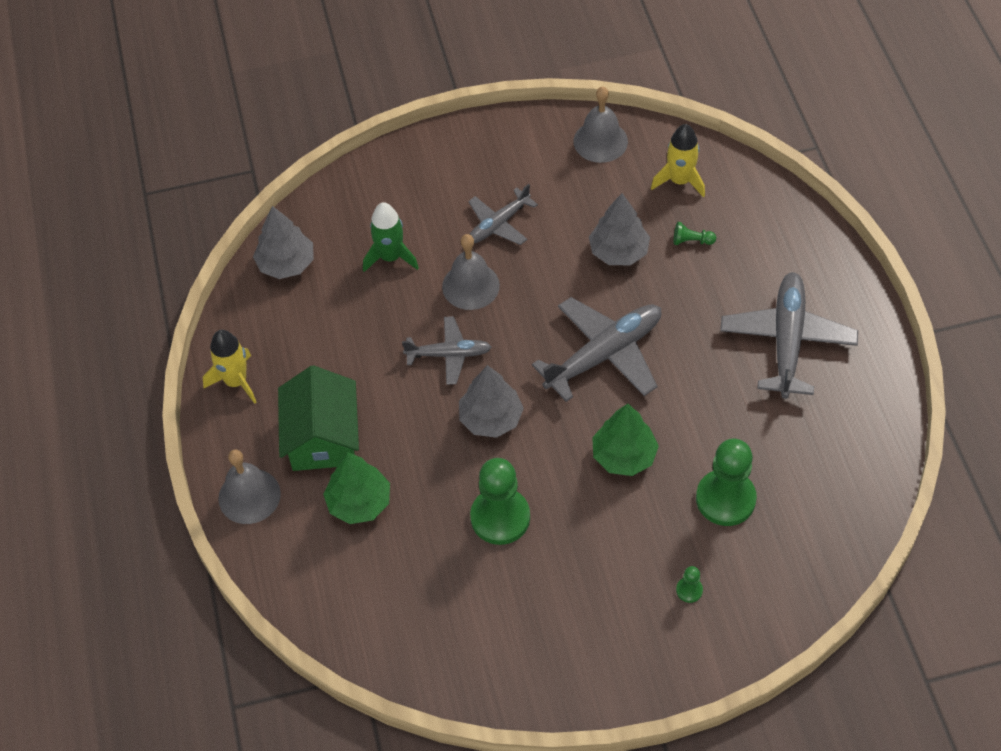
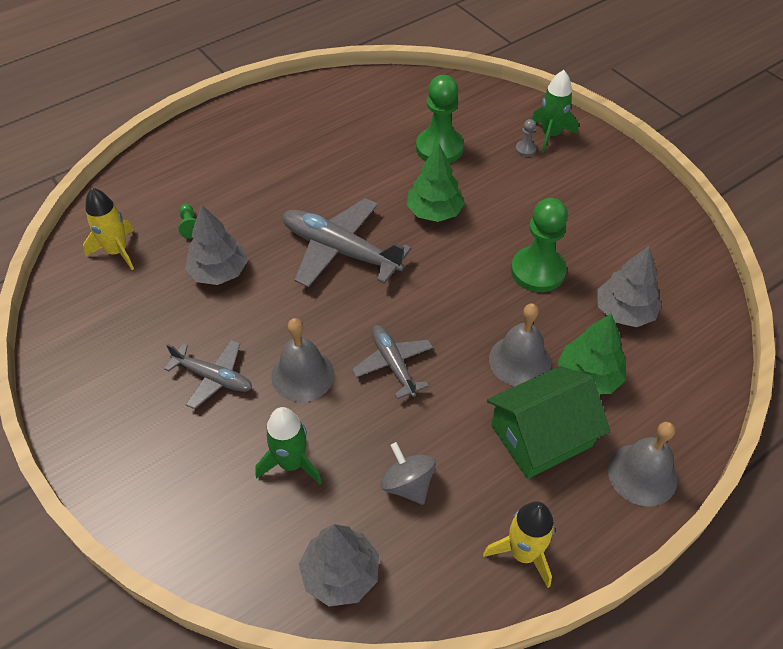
camera: 115 degrees left, 5 degrees down
grey tree [459,365,524,438] -> grey tree moved to [597,246,662,327]
grey bell [574,86,628,163] -> grey bell moved to [489,303,551,386]
green pawn [676,566,703,603] -> grey pawn [515,119,536,156]
grey plane [720,272,858,399] -> none
none -> grey spinning top [380,442,436,505]
none -> green rocket [532,70,579,153]

